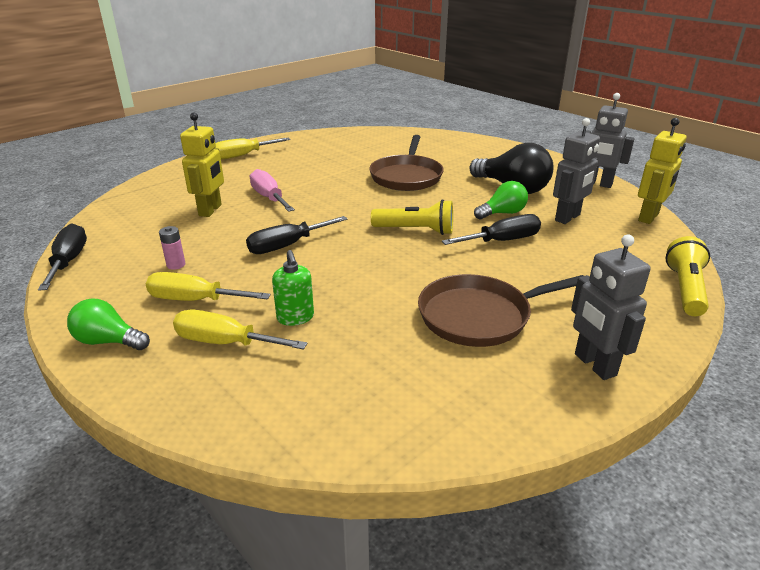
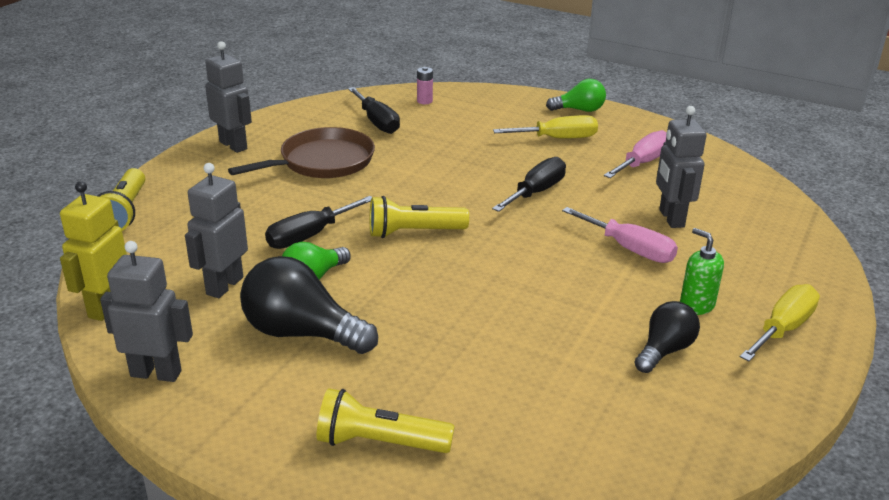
camera: 160 degrees right, 0 degrees up
black screwdriver [38,224,87,291] -> black screwdriver moved to [348,87,400,134]
pink battery [159,226,185,270] -> pink battery moved to [417,67,433,104]
yellow screwdriver [173,309,308,350] -> none
yellow robot [180,112,224,217] -> grey robot [656,106,707,228]
green soap dispenser [272,250,314,326] -> green soap dispenser moved to [680,228,724,315]
brown pan [369,135,444,191] -> none
none -> yellow flashlight [317,388,455,453]
none -> pink screwdriver [604,130,666,178]
none -> black light bulb [634,301,700,373]

